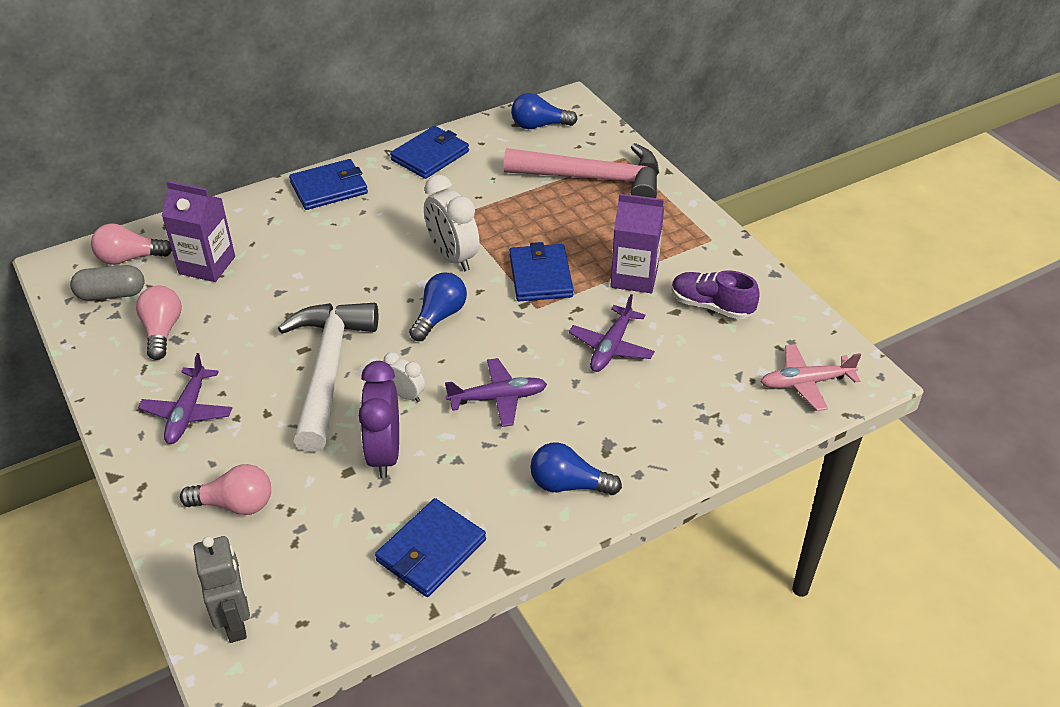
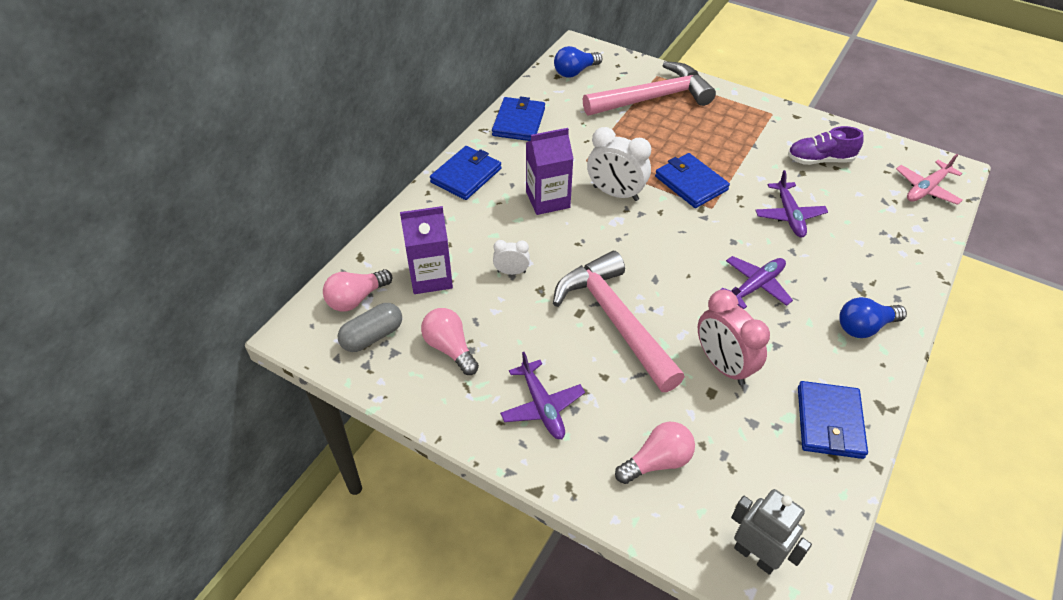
camera: 30 degrees left, 5 degrees up
white hammer [278,303,378,452] -> pink hammer [553,251,685,392]
purple clock [358,361,399,478] -> pink clock [698,290,770,385]
white clock [384,352,425,402] -> white clock moved to [493,240,530,275]
blue light bulb [409,272,467,341] -> none
purple carton [610,193,664,293] -> purple carton moved to [526,128,574,215]

